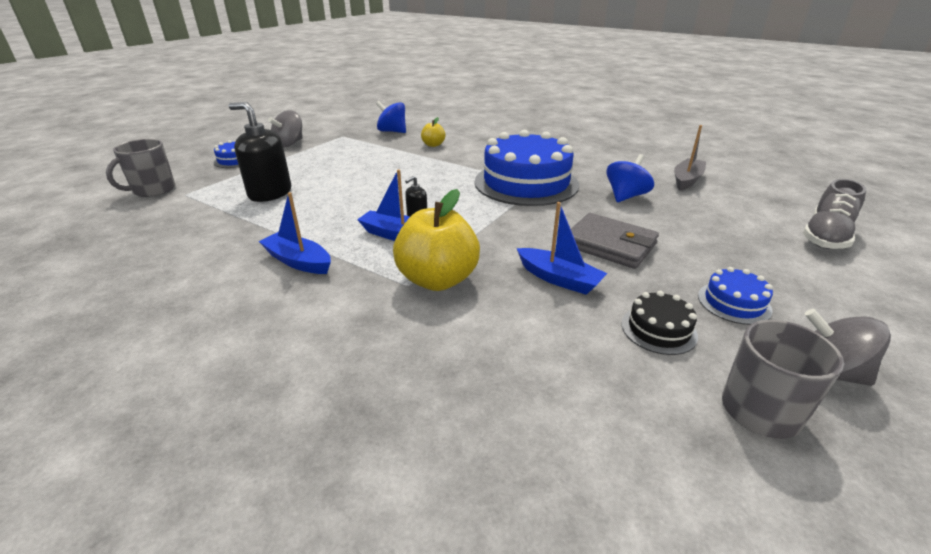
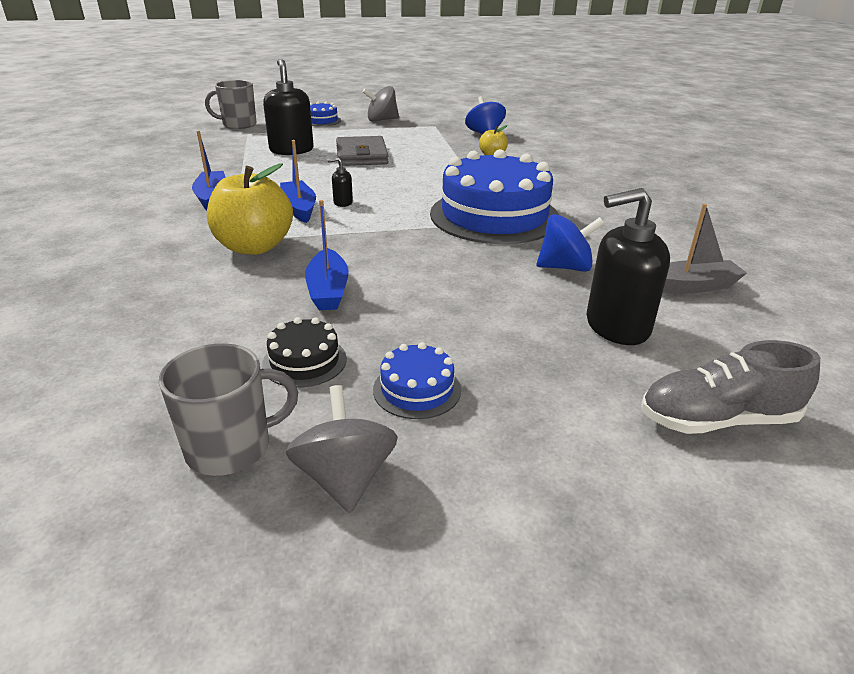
camera: 45 degrees right, 0 degrees up
grey wallet [571,213,659,269] -> grey wallet moved to [336,136,389,166]
none -> black soap dispenser [587,188,670,345]

